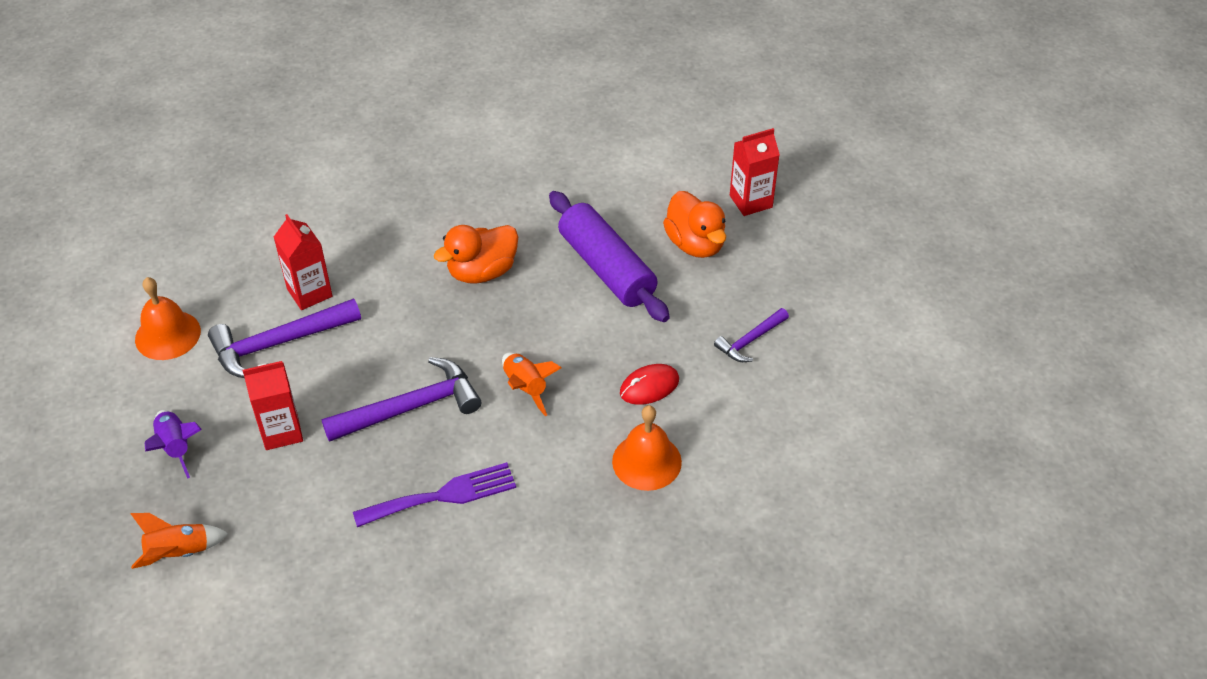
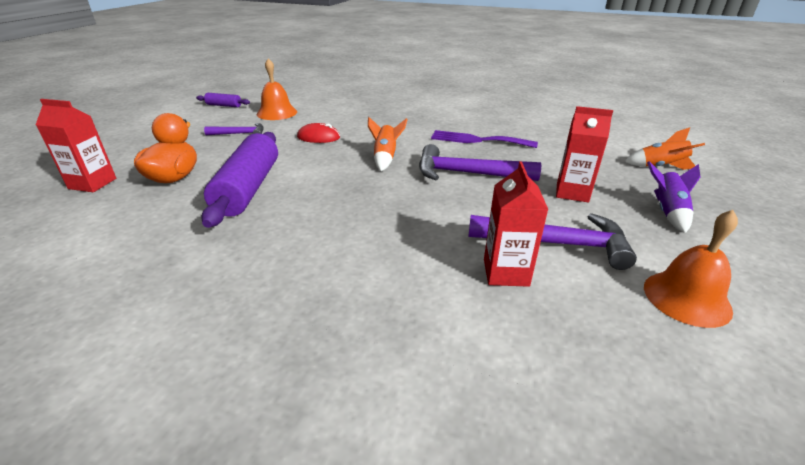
camera: 145 degrees left, 15 degrees down
orange duck [434,225,518,284] -> none
orange bell [612,405,682,491] -> orange bell moved to [257,58,297,120]
none -> purple rolling pin [196,93,250,107]

